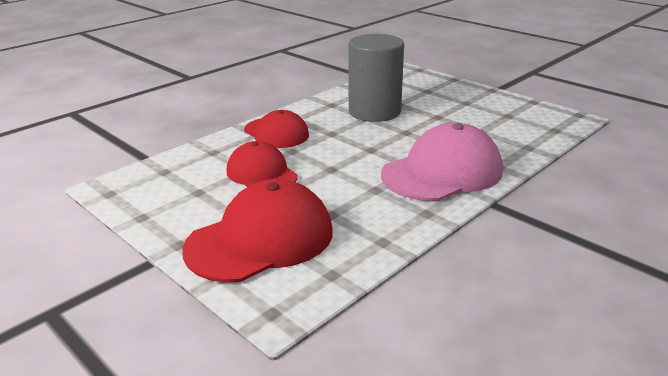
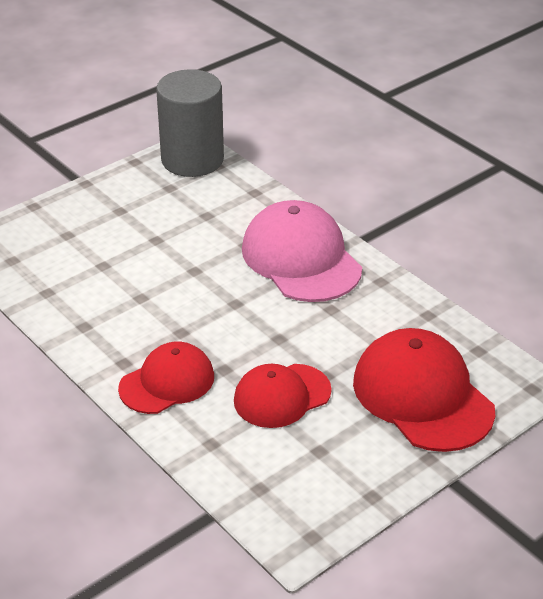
camera: 85 degrees left, 10 degrees up
grey cylinder [349,34,404,122] -> grey cylinder moved to [156,69,224,177]

